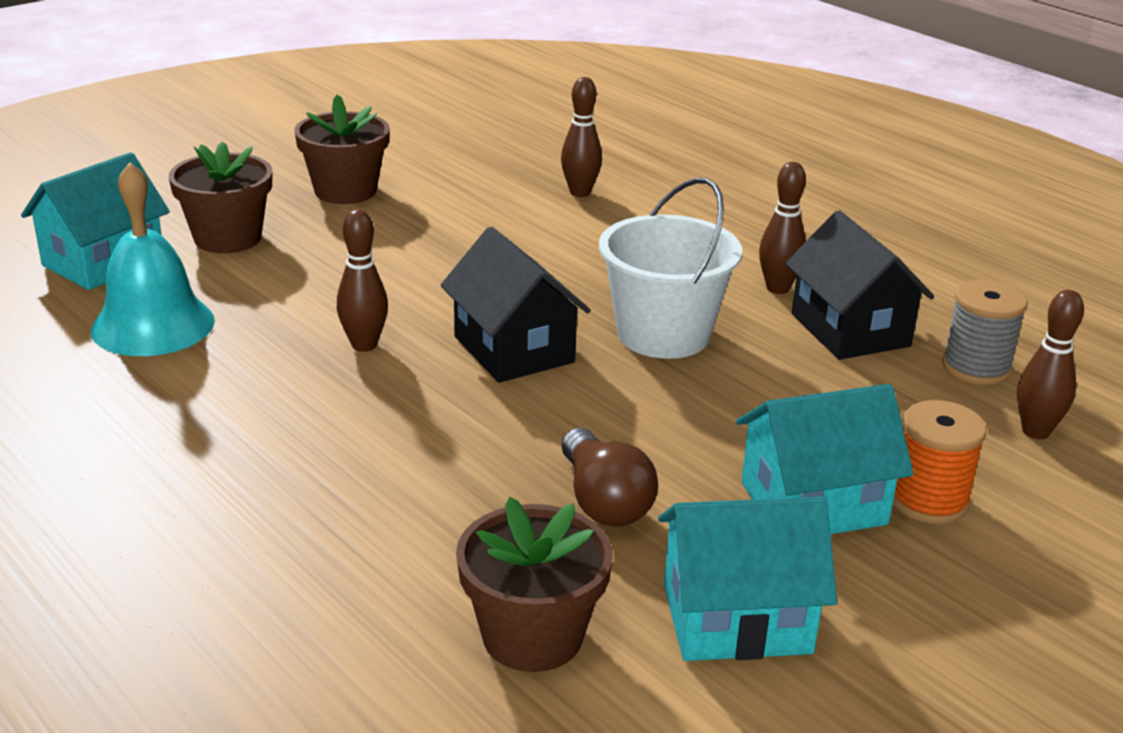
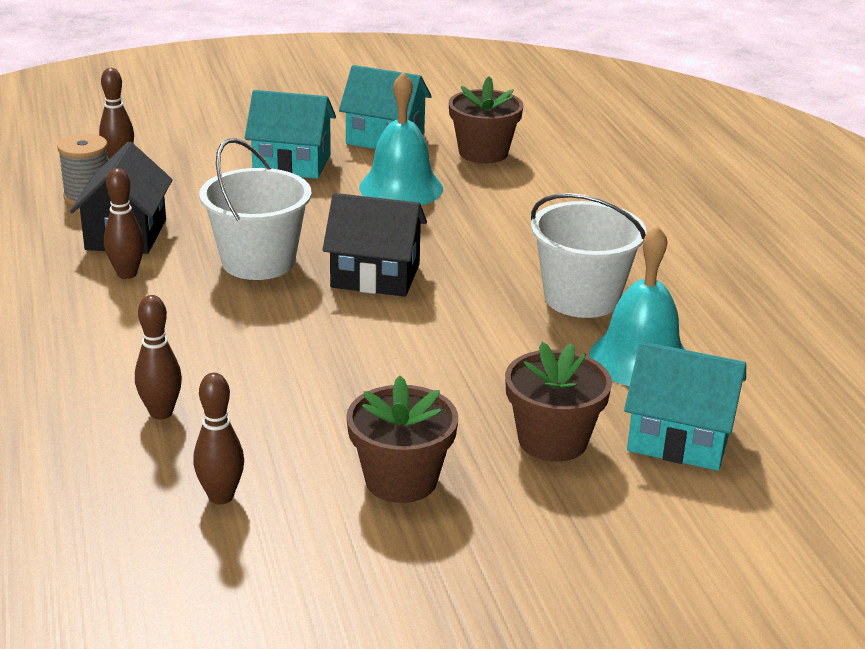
camera: 155 degrees left, 0 degrees up
turquoise house [21,152,170,290] -> turquoise house turned 45 degrees clockwise [624,341,746,471]
brown bowling pin [337,209,388,352] -> brown bowling pin moved to [193,373,244,505]
black house [441,227,591,383] -> black house turned 75 degrees counterclockwise [322,193,427,297]
brown light bulb [562,428,658,527] -> turquoise bell [359,72,443,205]
orange spool [893,400,987,524] -> none
none -> white bucket [531,193,647,318]

